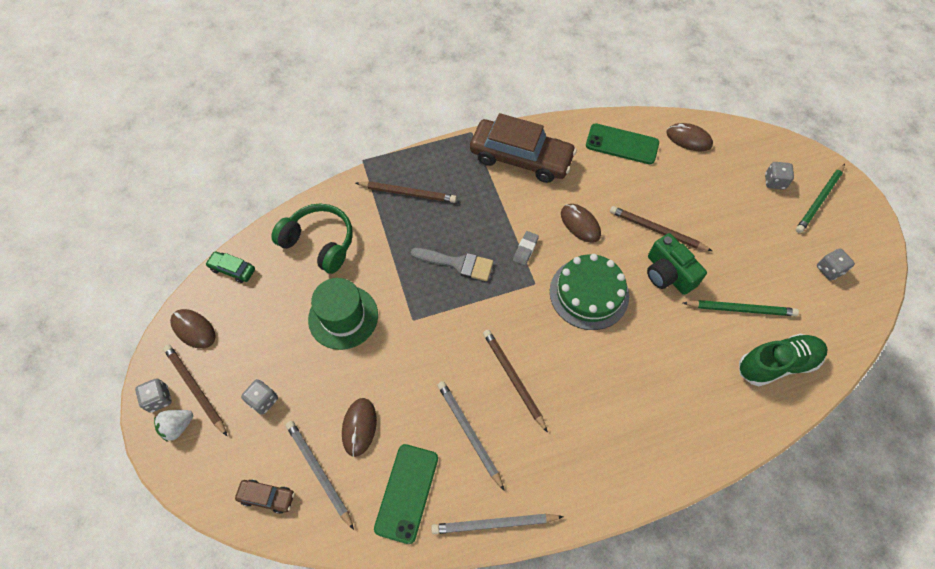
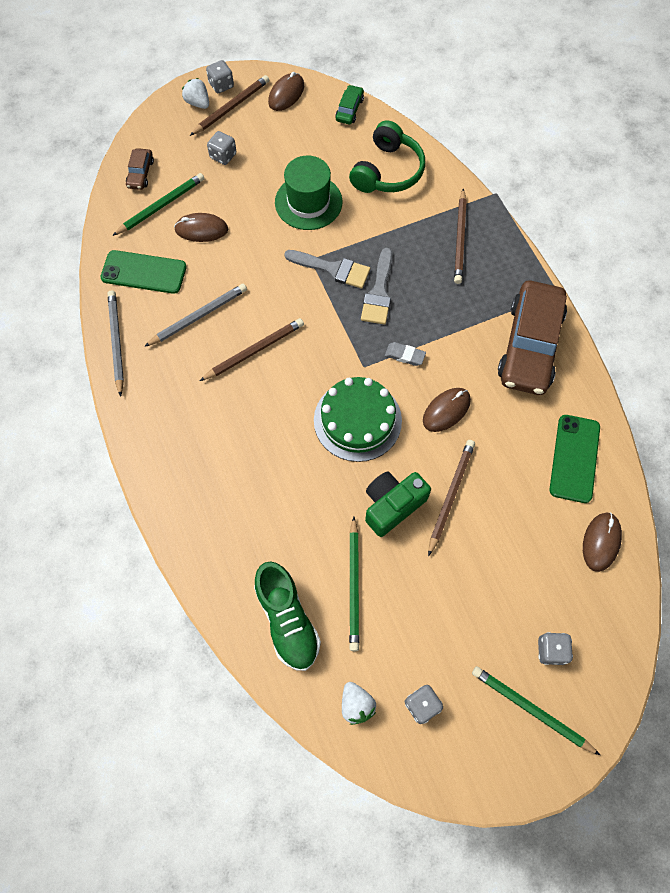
camera: 85 degrees right, 5 degrees up
grey pencil [286,421,354,530] -> green pencil [112,173,205,236]
none -> grey brush [284,250,370,289]
none -> white strawberry [342,682,376,725]

